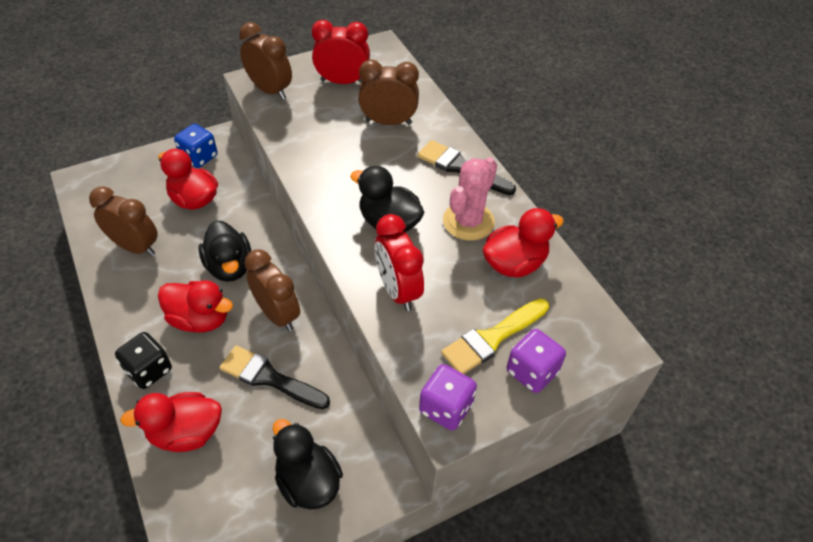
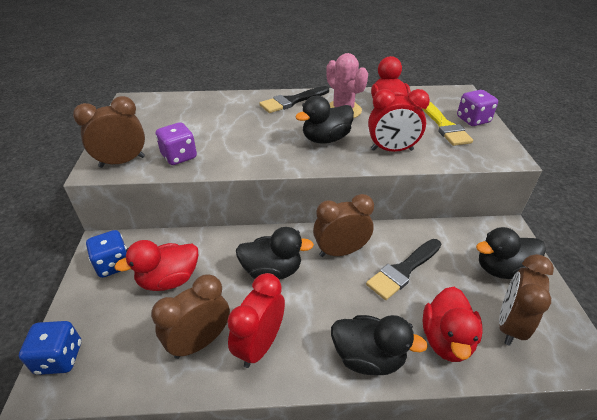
camera: 65 degrees left, 10 degrees down
black dice [115,332,172,389] -> black duck [331,315,428,375]
red duck [158,280,233,332] -> none
red clock [312,20,370,84] -> red clock moved to [227,273,285,368]
brown clock [358,60,419,125] -> brown clock moved to [499,254,554,346]
purple dice [419,364,477,430] -> purple dice moved to [156,122,197,165]
none -> blue dice [19,321,81,375]

